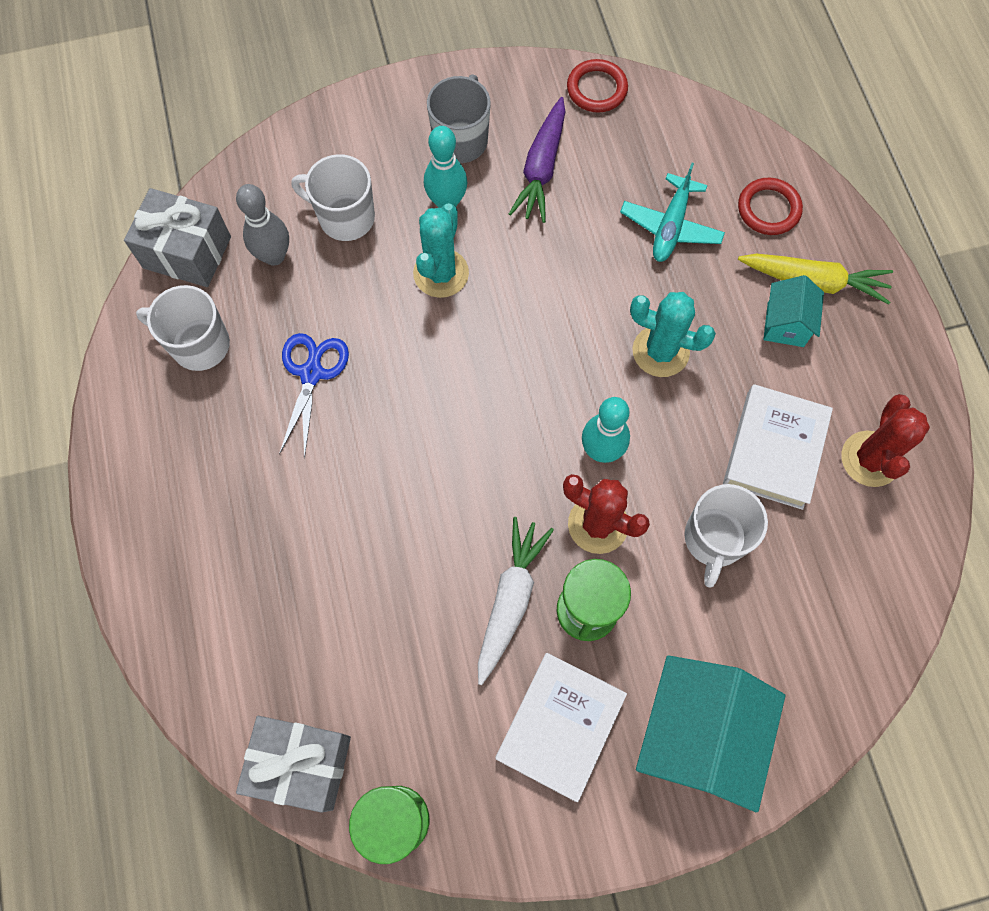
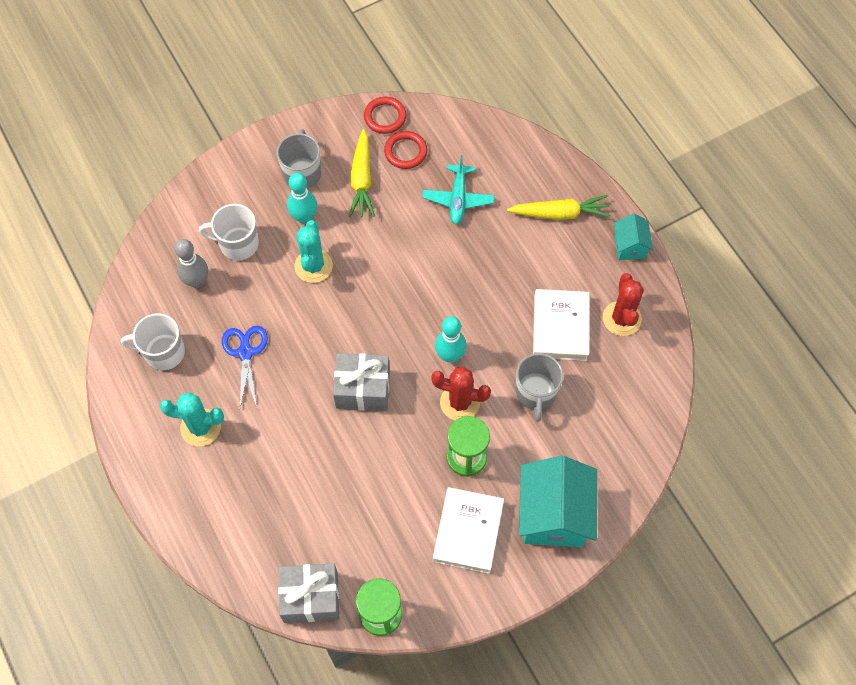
camera: 15 degrees left, 5 degrees down
grey gift [124,188,231,287] -> grey gift moved to [333,353,390,411]
white carrot [478,517,554,685] -> none
purple carrot [509,97,565,223] -> yellow carrot [349,129,375,217]
turquoise cactus [630,292,716,377] -> turquoise cactus moved to [160,392,224,446]
white mug [684,484,768,588] -> grey mug [516,353,563,422]
red ring [738,178,803,235] -> red ring moved to [384,131,427,169]
turquoise house [763,275,824,347] -> turquoise house moved to [614,214,653,260]

